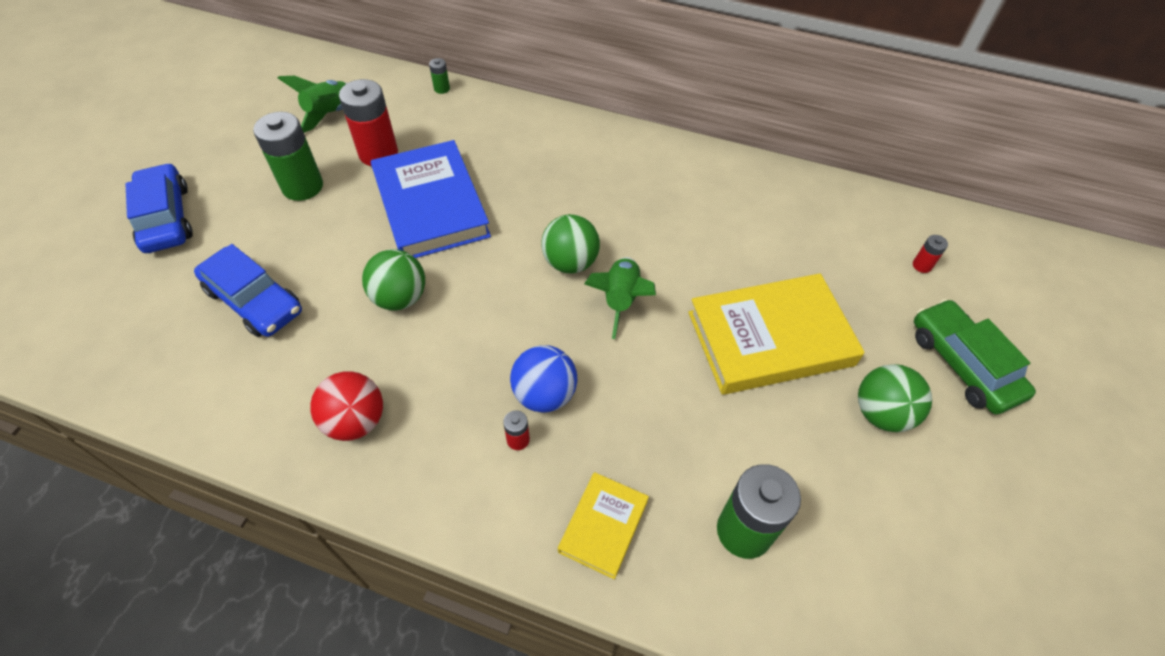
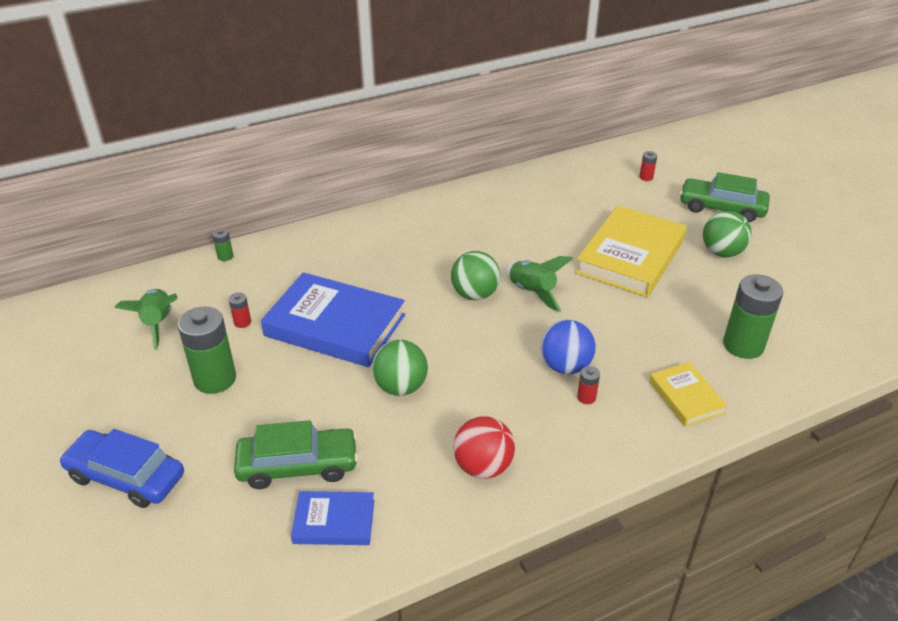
camera: 45 degrees left, 15 degrees down
blue car [194,244,302,337] -> green car [234,420,358,489]
red battery [339,79,398,166] -> red battery [229,292,251,328], size x0.44
none -> blue book [291,491,374,545]

